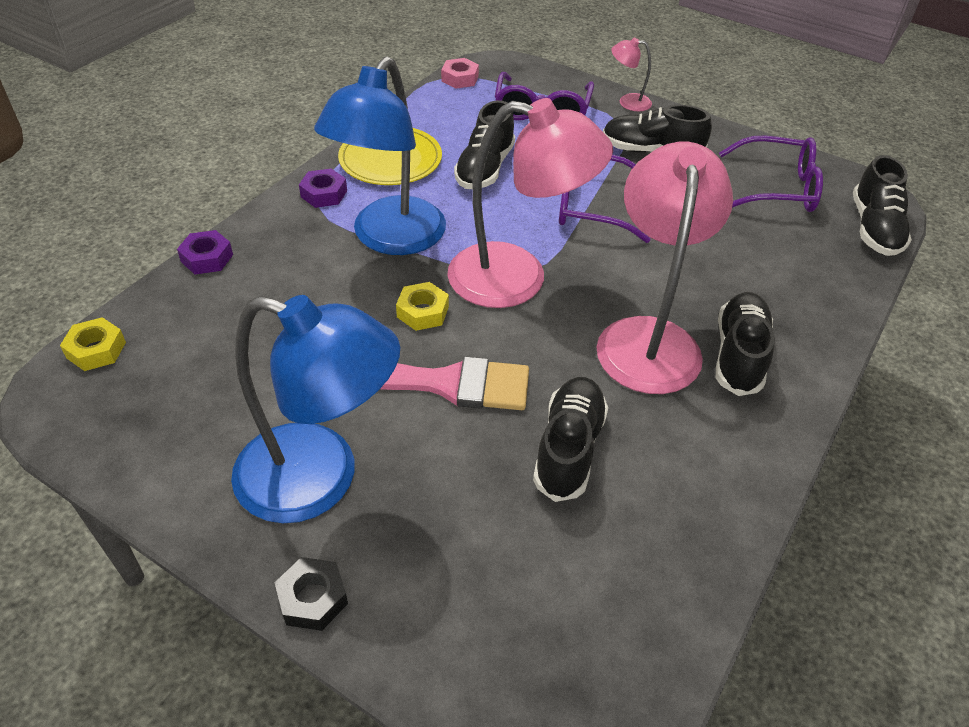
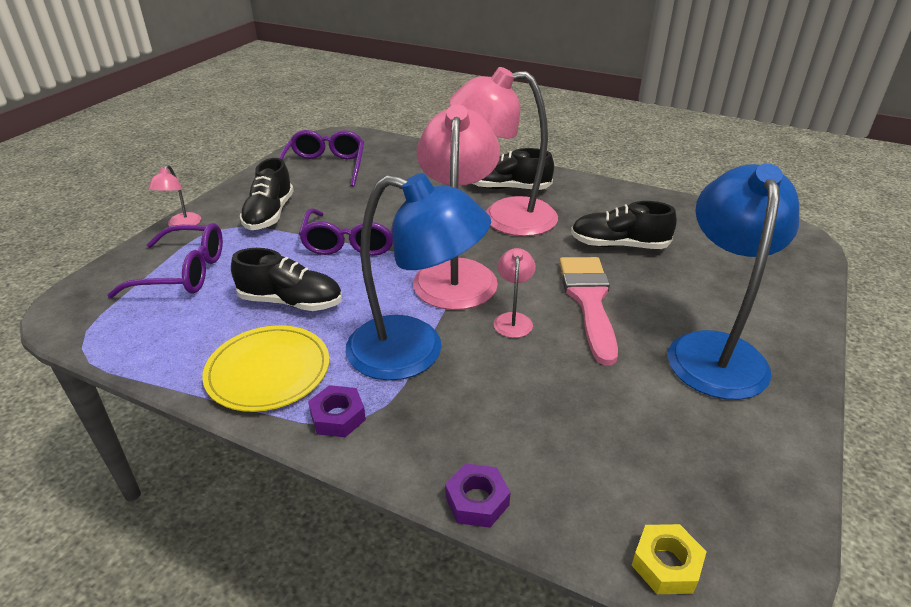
camera: 95 degrees left, 10 degrees down
black nut [274,557,348,631] -> none
yellow nut [396,282,449,331] -> pink lamp [494,248,536,338]
pink nut [441,58,479,89] -> none
black shoe [853,155,912,256] -> none

